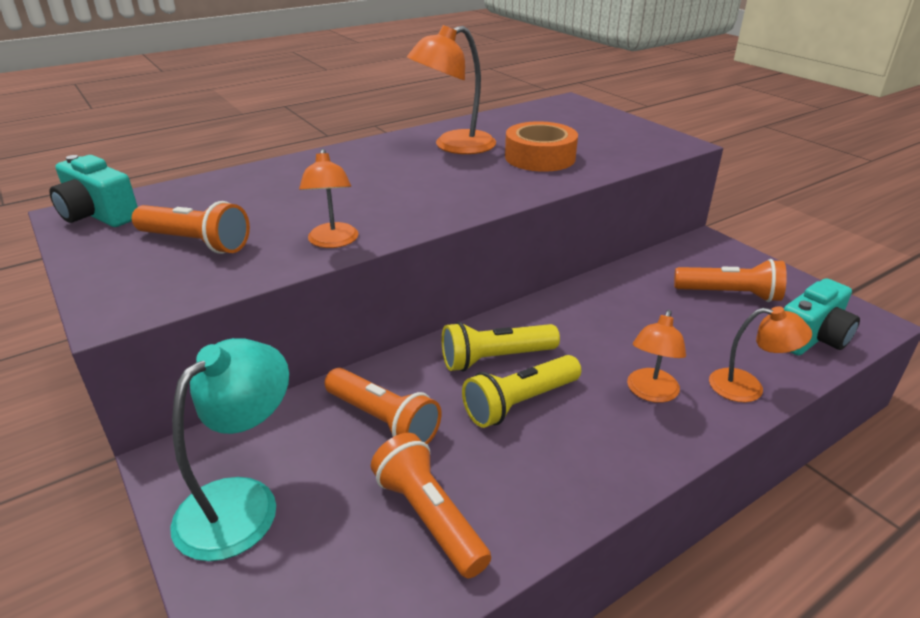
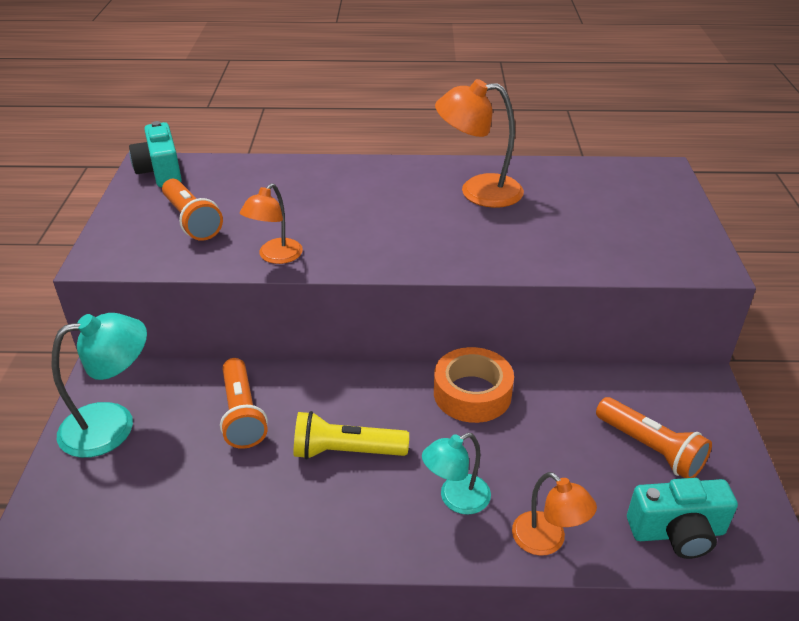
camera: 35 degrees right, 5 degrees up
orange flashlight [371,433,491,578] -> none
yellow flashlight [442,322,560,372] -> none
orange tape [505,121,578,172] -> orange tape moved to [434,347,514,423]
orange lamp [627,310,686,403] -> turquoise lamp [422,433,491,515]

